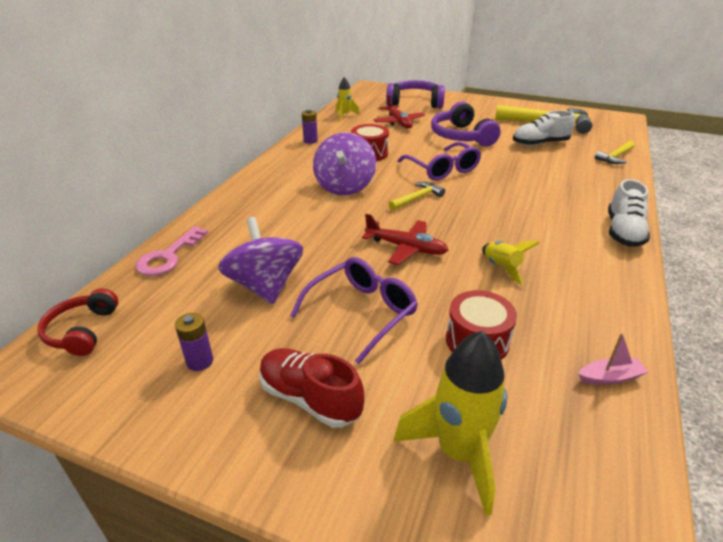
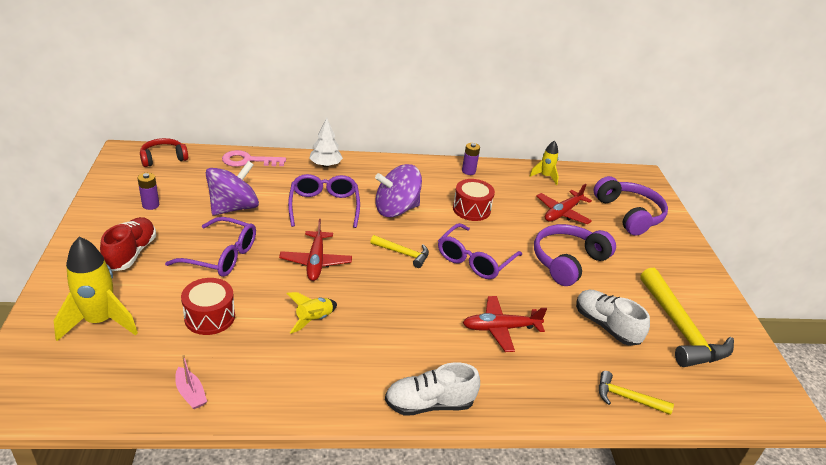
camera: 60 degrees right, 0 degrees up
none -> purple glasses [288,174,360,228]
none -> white tree [309,118,343,167]
none -> red plane [463,296,547,352]

